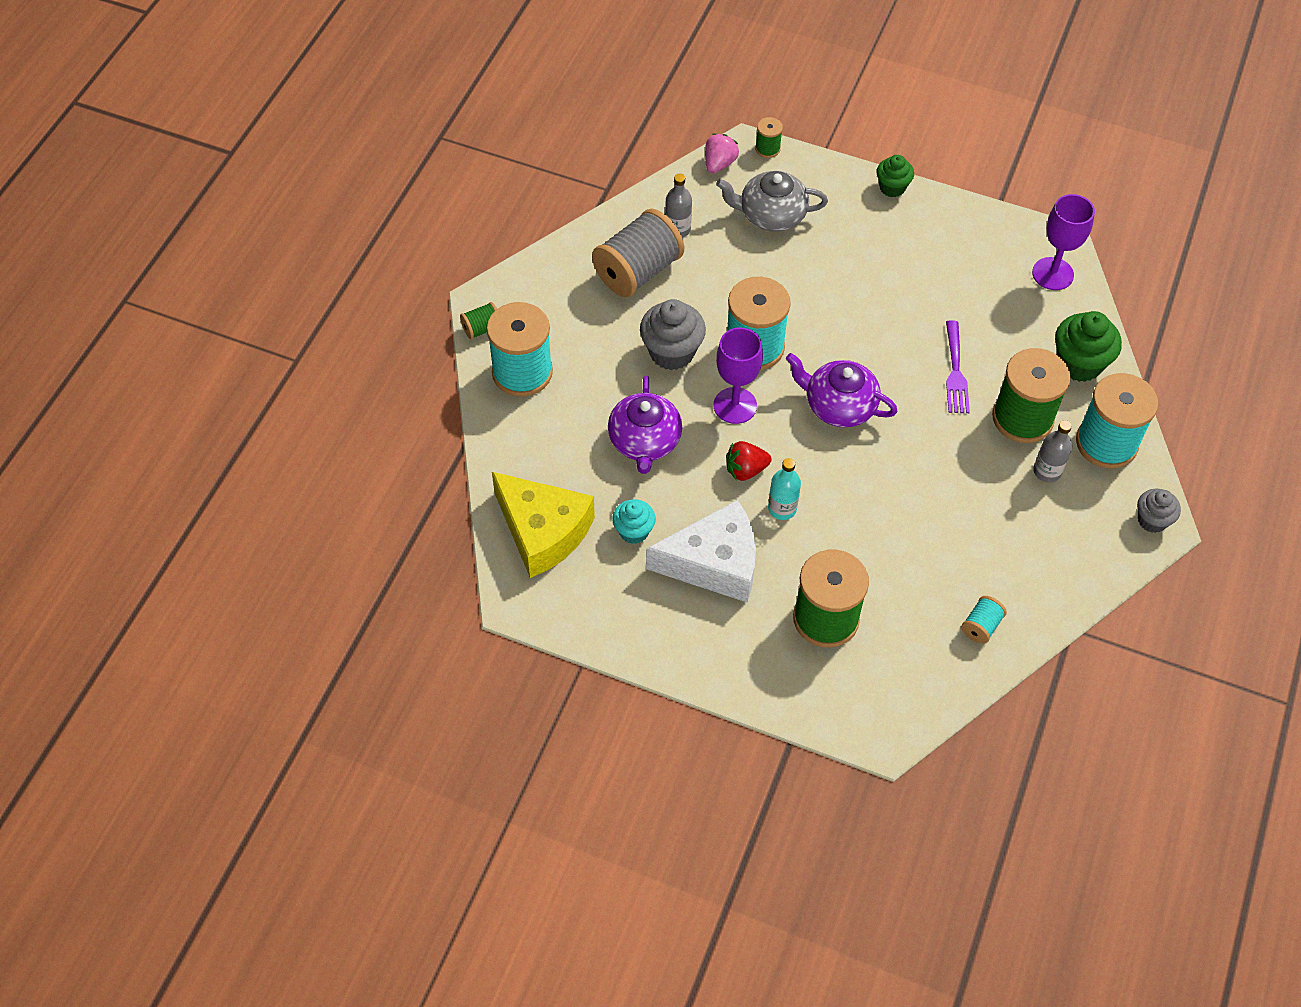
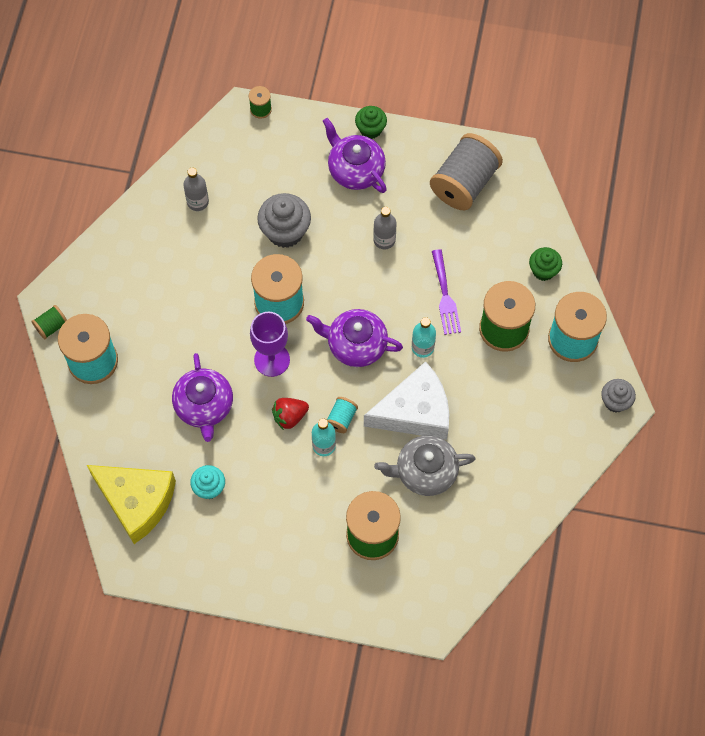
camera: 10 degrees left, 10 degrees up
grey spool [592,209,684,297] -> grey spool moved to [430,133,503,210]
grey cupcake [640,299,706,370] -> grey cupcake moved to [257,193,311,248]
white cheese [646,500,756,603] -> white cheese moved to [364,361,449,440]
pink strawberry [705,134,739,173] -> none
grey teapot [716,171,828,232] -> grey teapot moved to [374,435,475,496]
turquoise spool [961,596,1007,644] -> turquoise spool moved to [327,397,358,433]
purple goblet [1032,194,1095,290] -> none
grey bottle [1033,420,1072,483] -> grey bottle moved to [373,207,396,249]
green cupcake [1055,311,1122,382] -> green cupcake [529,247,562,281], size x0.62
none -> purple teapot [323,118,387,193]
none -> turquoise bottle [412,317,436,358]

